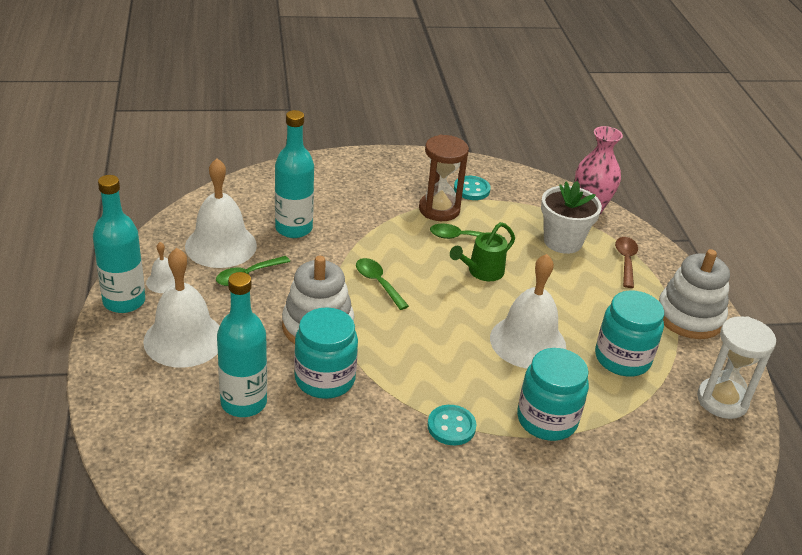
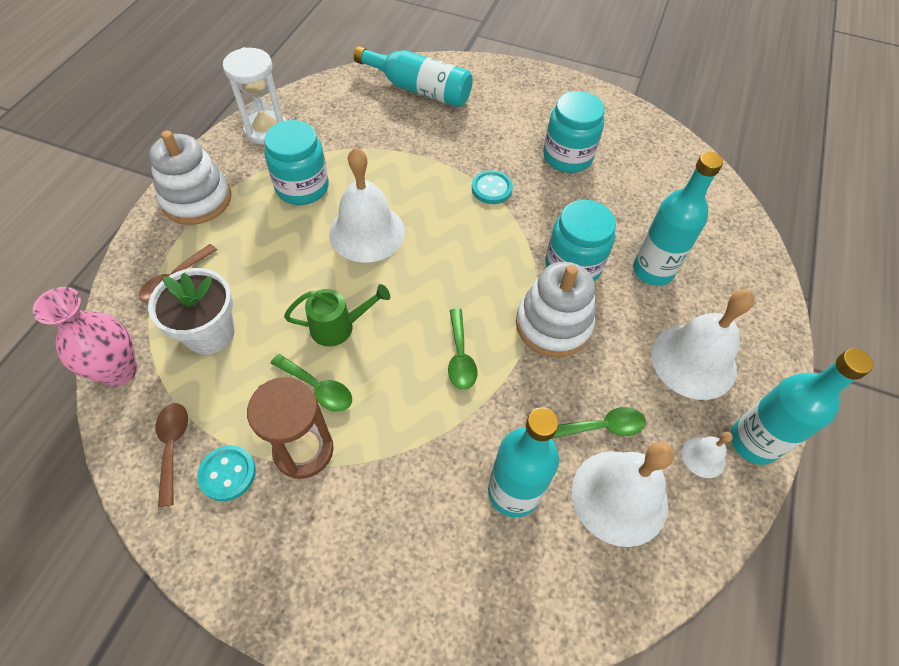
camera: 150 degrees left, 20 degrees up
turquoise jar [517,348,589,441] -> turquoise jar moved to [543,91,605,173]
none -> brown spoon [156,403,188,507]
none -> turquoise bottle [354,46,473,107]

